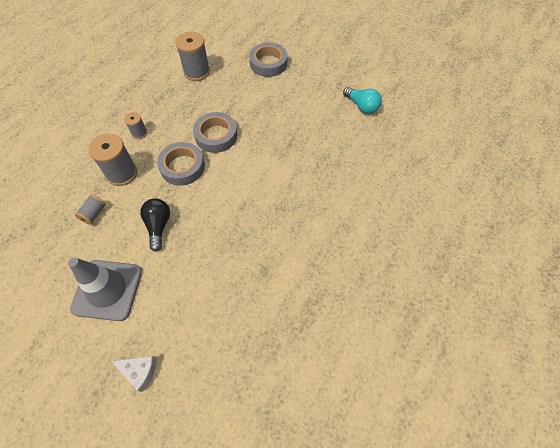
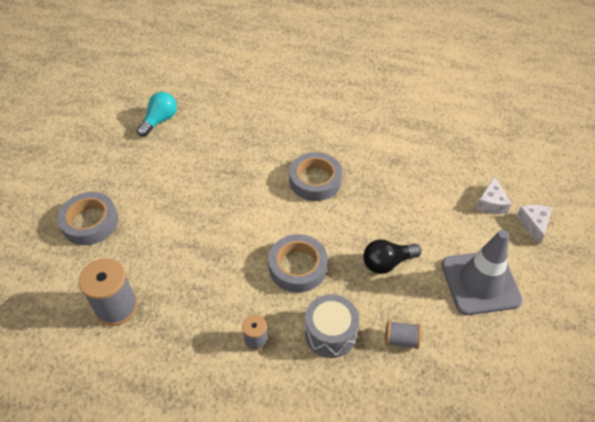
camera: 105 degrees left, 10 degrees down
grey spool [89,134,138,186] -> grey drum [305,294,359,358]
grey tape [193,112,237,153] -> grey tape moved to [289,152,342,201]
none -> white cheese [476,176,511,214]

